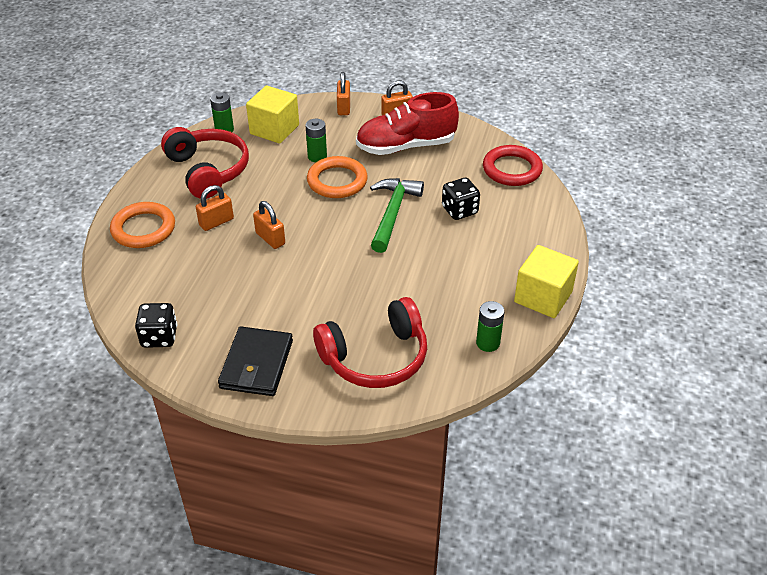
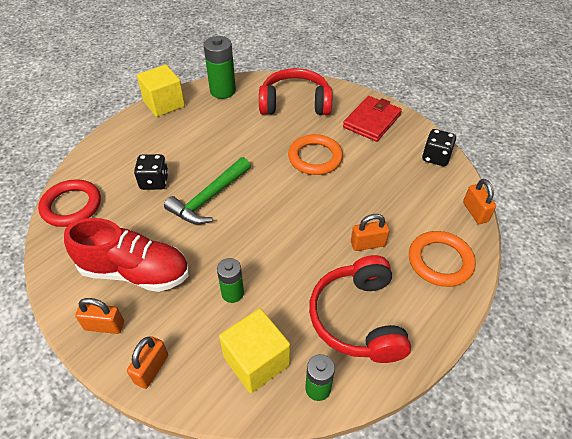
camera: 155 degrees left, 5 degrees up
black wallet [218,326,293,396] -> red wallet [343,96,402,142]
orange padlock [253,201,285,249] -> orange padlock moved to [463,179,496,224]
orange ring [307,156,368,198] -> orange ring moved to [288,134,343,175]
green battery [476,301,505,352] -> green battery [203,36,236,99], size x1.65

